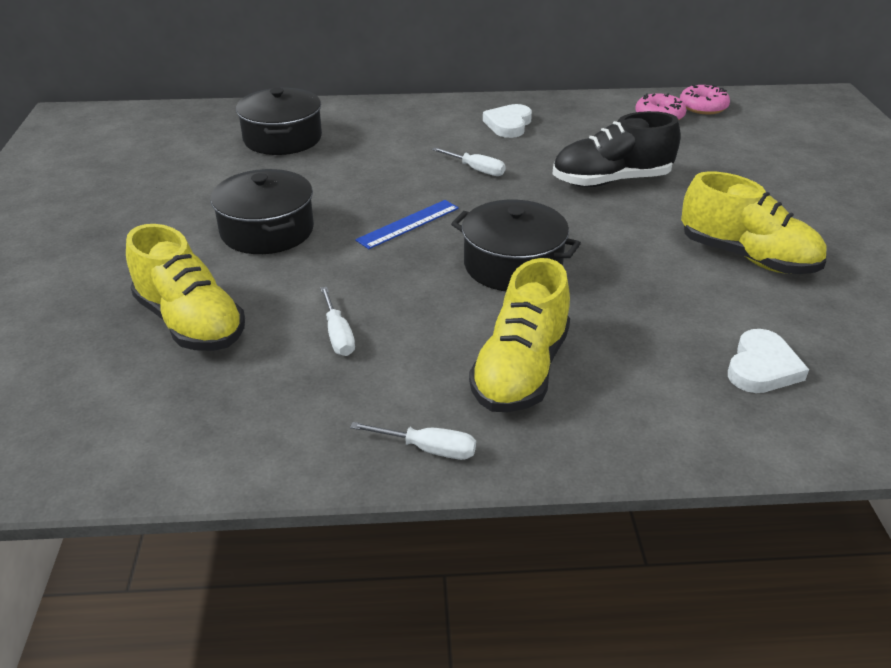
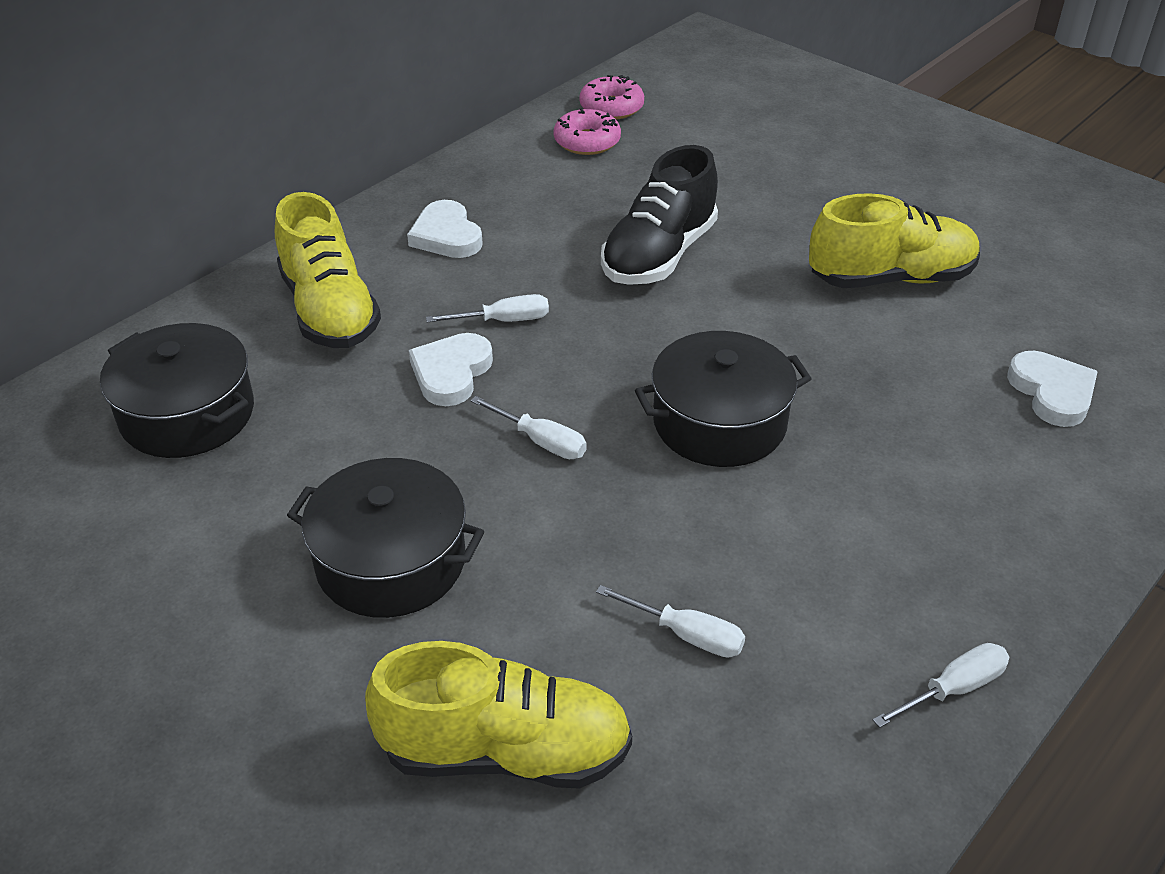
camera: 45 degrees left, 5 degrees up
blue ruler [355,200,459,249] -> white screwdriver [470,396,587,459]
yellow shoe [469,258,570,412] -> yellow shoe moved to [275,192,381,348]
none -> white heart [409,333,493,406]

